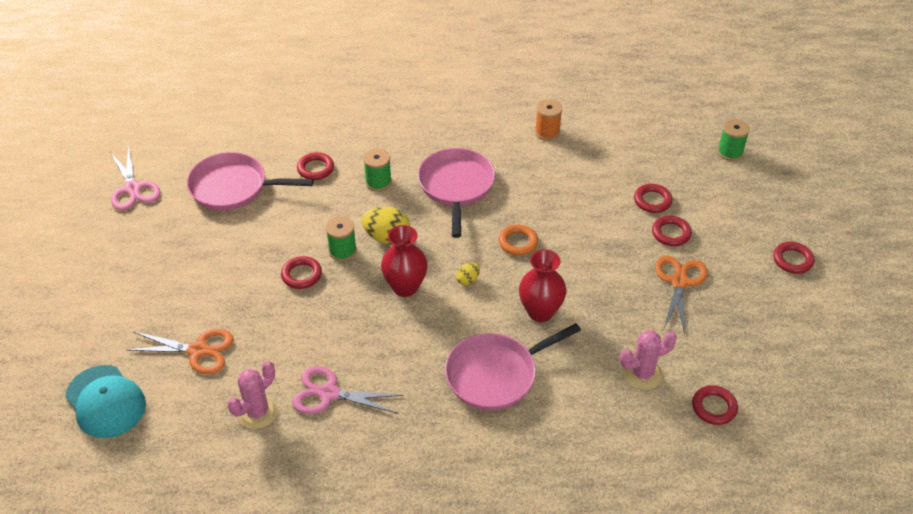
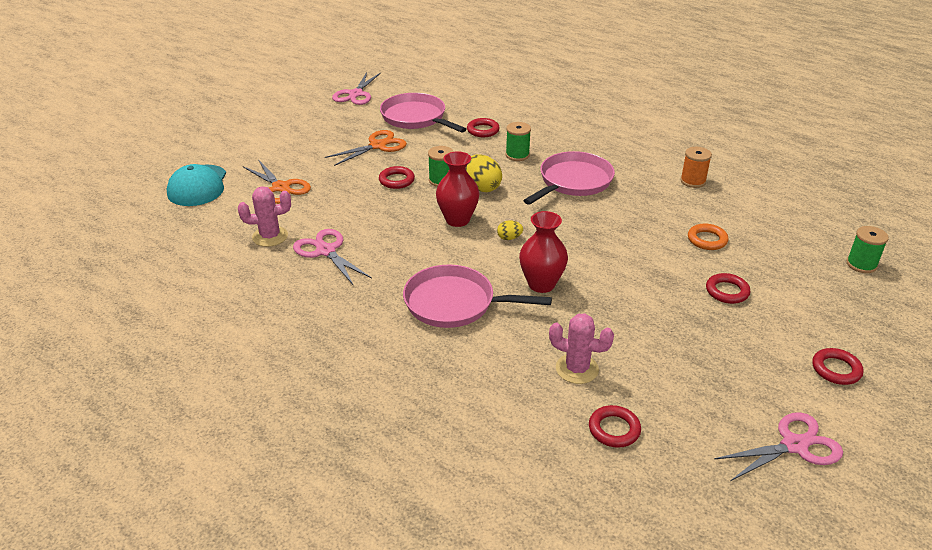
camera: 40 degrees right, 10 degrees down
orange ring [498,224,538,256] -> orange ring moved to [688,224,729,250]
red ring [634,184,673,213] -> none
orange scissors [655,256,708,334] -> orange scissors moved to [325,130,407,166]
none -> pink scissors [714,412,843,481]

